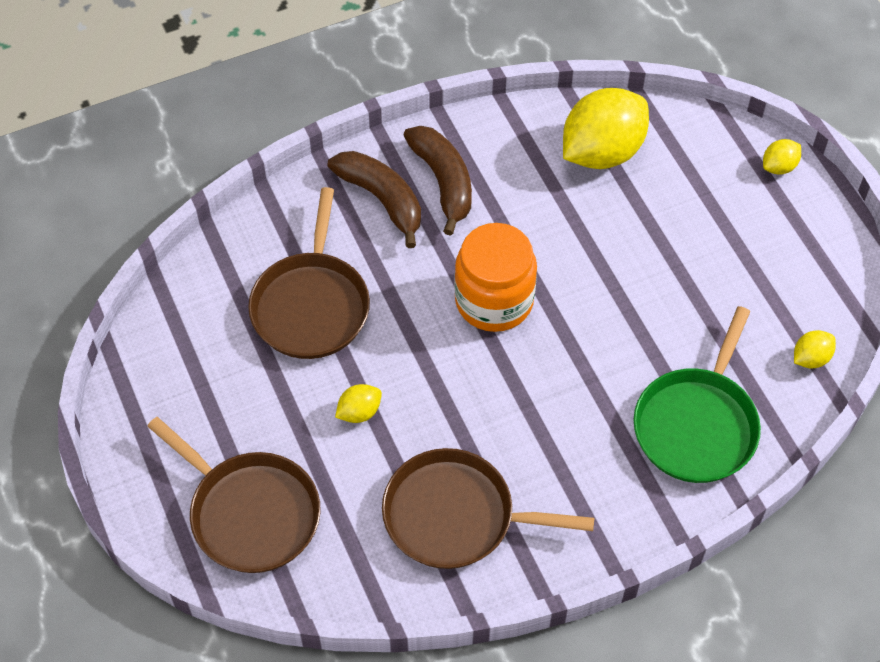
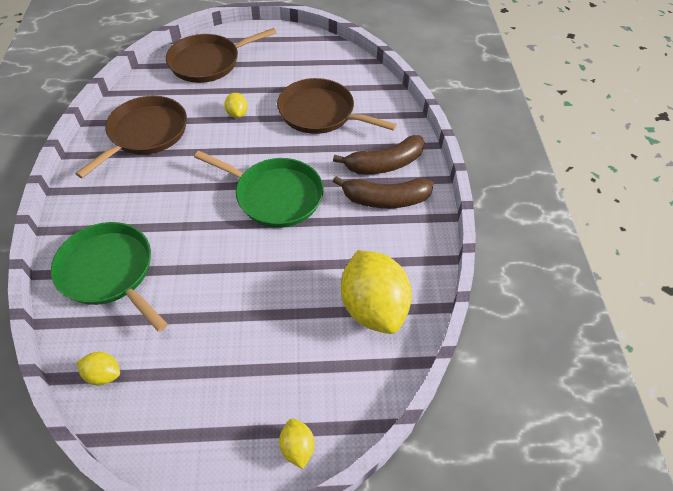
camera: 110 degrees right, 5 degrees down
orange jar [454,223,537,332] -> green pan [194,151,324,228]
yellow lemon [794,330,836,368] -> yellow lemon turned 60 degrees counterclockwise [77,352,120,386]

